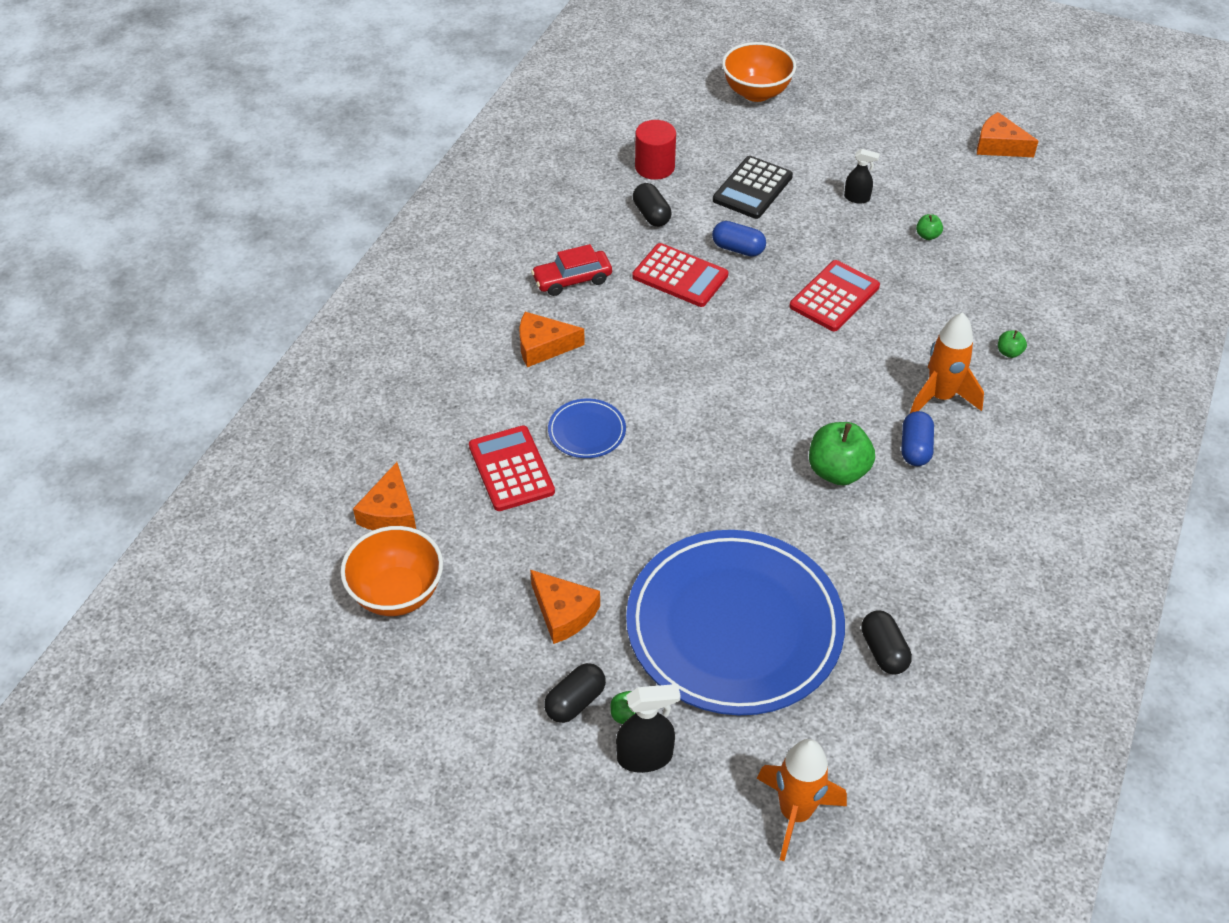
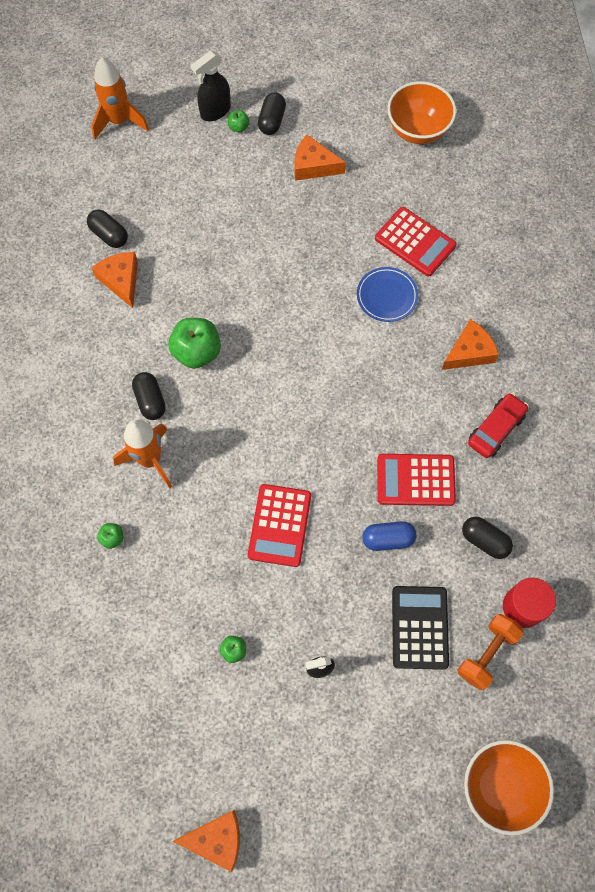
camera: 150 degrees right, 20 degrees up
orange cheese [353,462,416,530] -> orange cheese moved to [92,252,138,308]
blue plate [626,530,845,715] -> none
blue capsule [902,411,934,466] -> black capsule [132,372,166,420]
none -> orange dumbbell [458,614,524,690]

